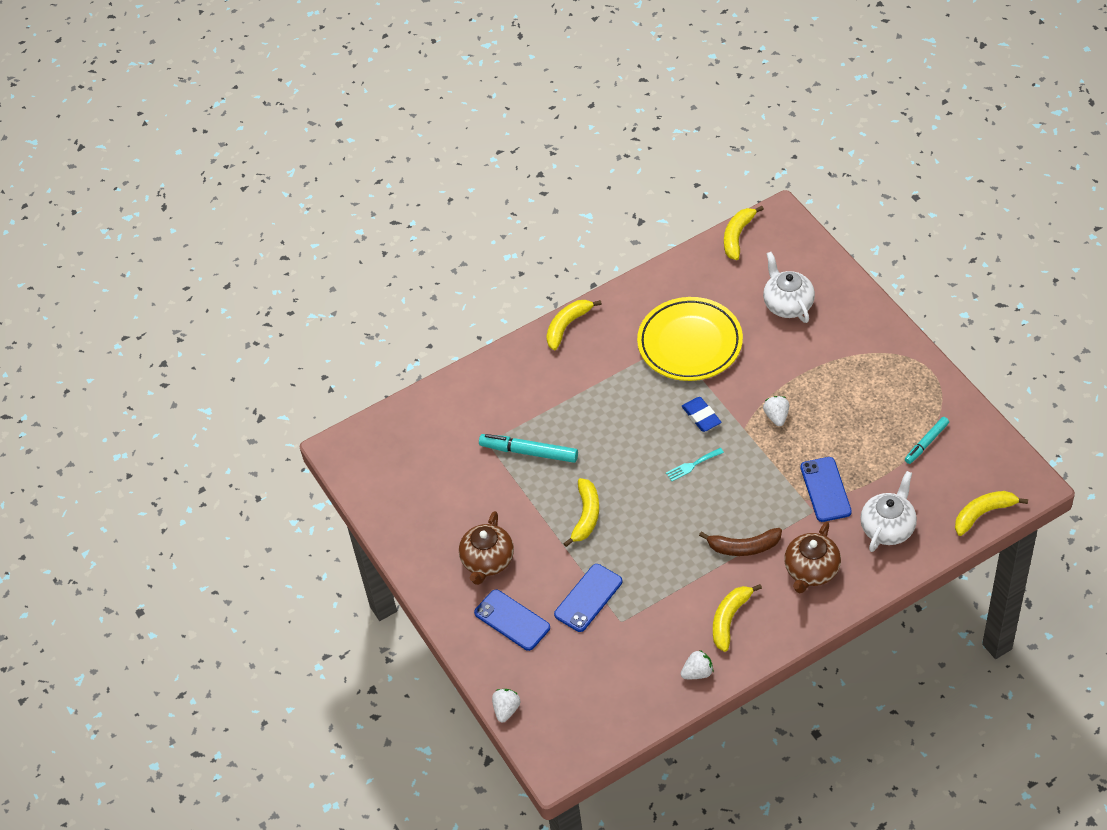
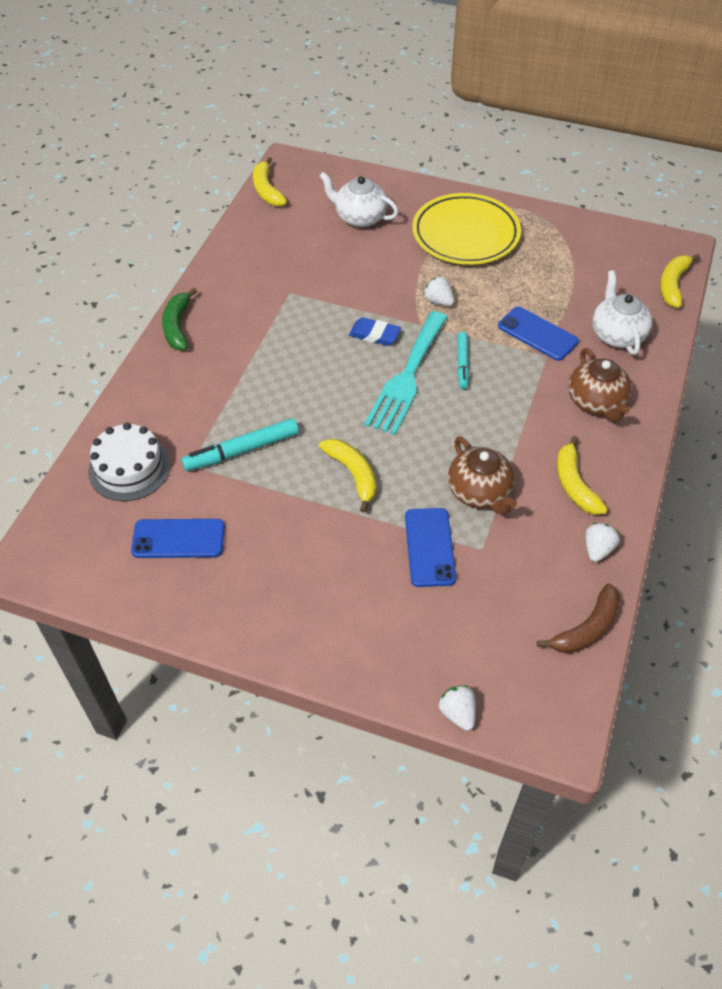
camera: 45 degrees left, 0 degrees up
brown teapot [459,511,514,585] -> brown teapot moved to [448,436,517,515]
blue phone [474,589,550,651] -> blue phone moved to [131,519,225,558]
yellow banana [546,300,602,350] -> green banana [162,288,197,350]
yellow plate [637,297,743,381] -> yellow plate moved to [412,193,521,265]
turquoise fork [666,448,724,481] -> turquoise fork [365,311,448,435], size x2.43
brown banana [699,528,782,556] -> brown banana moved to [537,583,620,653]
turquoise marker [905,417,949,464] -> turquoise marker moved to [458,332,469,389]
none -> white cake [88,423,171,501]

